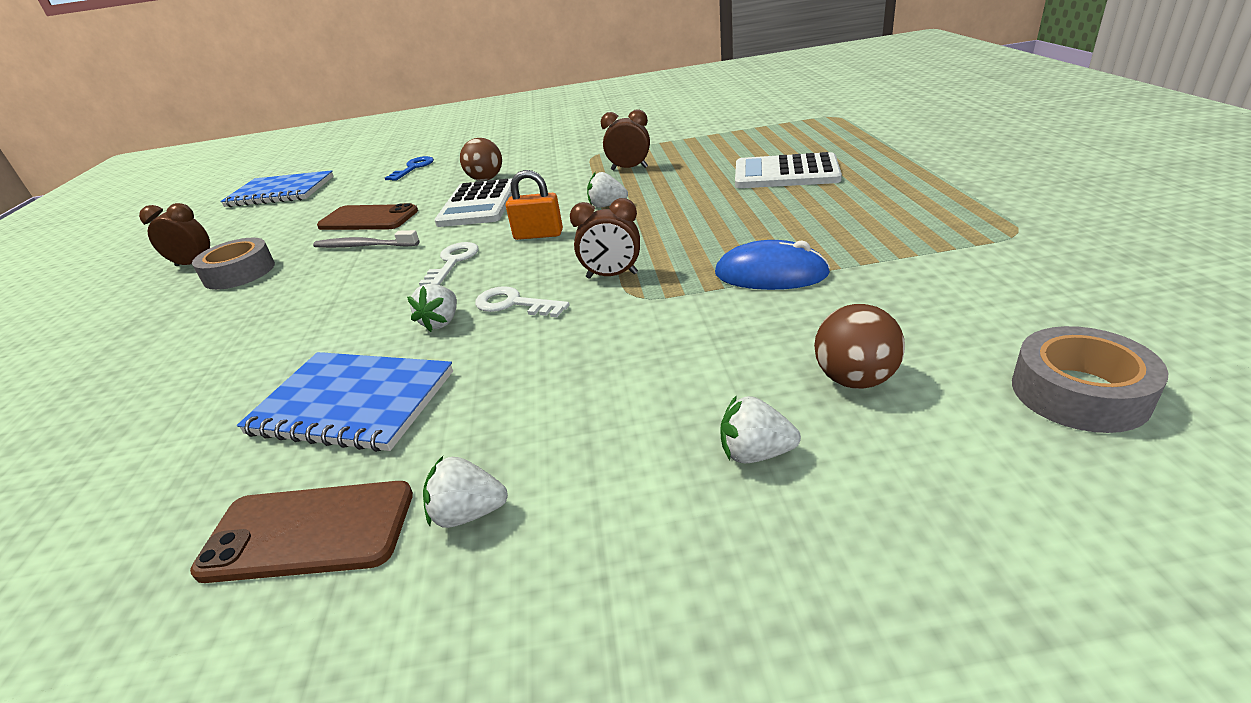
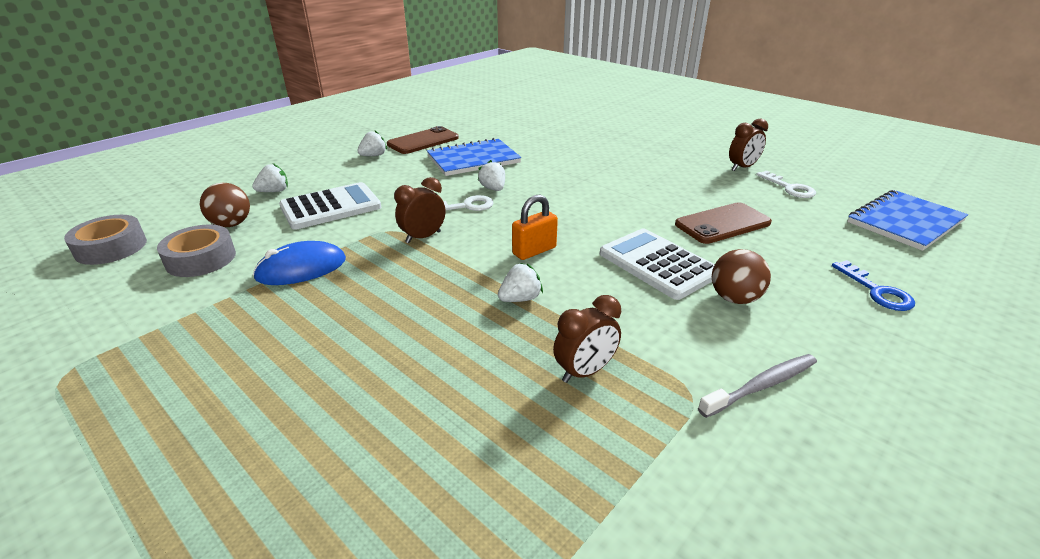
camera: 135 degrees right, 0 degrees up
grey tape [192,238,275,290] -> grey tape moved to [157,225,236,277]
grey toothbrush [313,230,419,248] -> grey toothbrush moved to [698,354,817,418]
white key [419,242,478,286] -> white key moved to [756,171,816,198]
white calculator [735,152,842,188] -> white calculator moved to [279,182,381,230]

